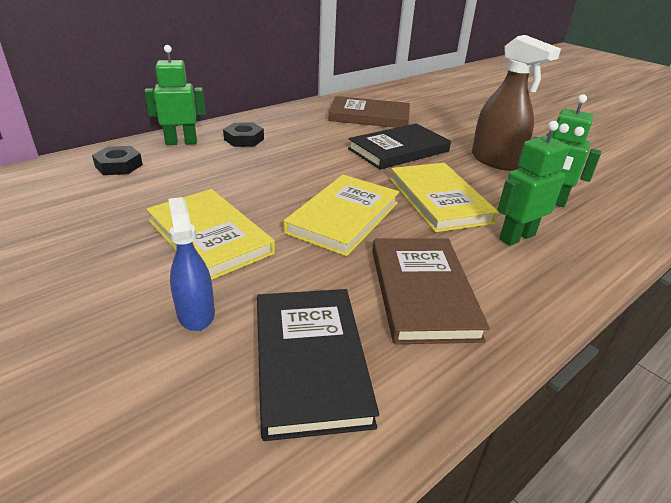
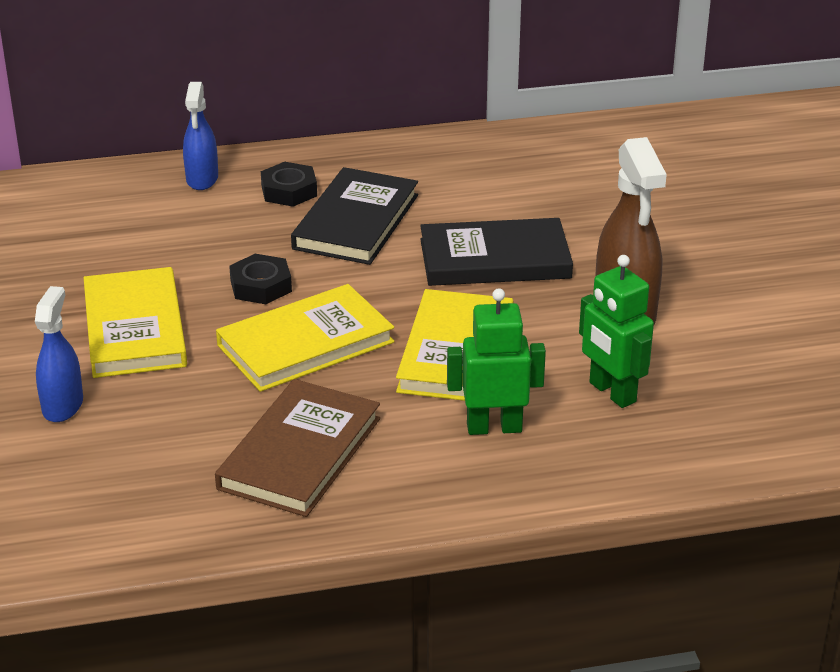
camera: 30 degrees right, 0 degrees up
black nut [92,146,143,175] -> black nut moved to [229,254,292,304]
green robot [144,45,205,145] -> blue spray bottle [183,82,218,190]
black book [257,289,379,441] -> black book moved to [291,167,418,265]
brown book [328,96,410,128] -> none

